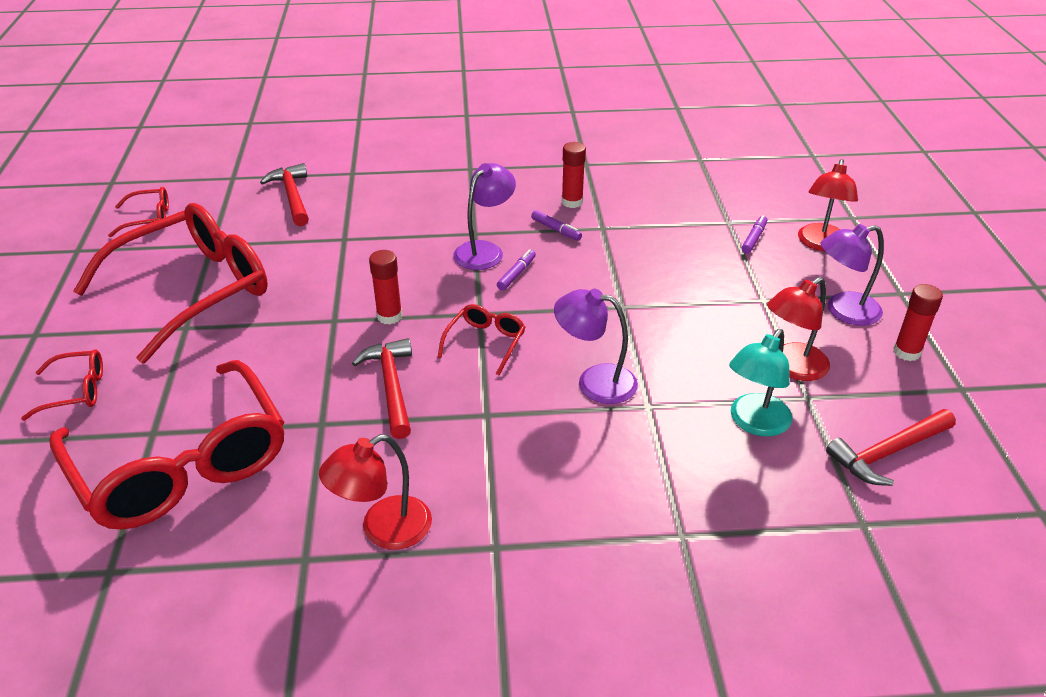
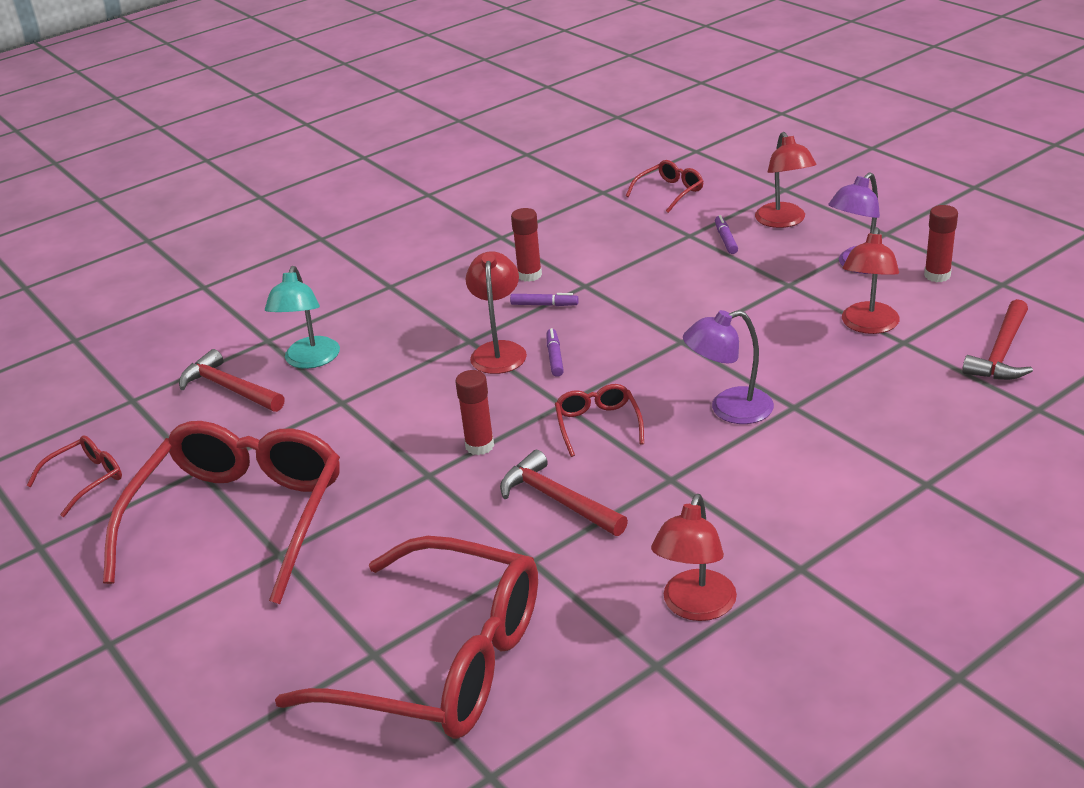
camera: 30 degrees left, 5 degrees down
red glasses [21,349,103,420] -> red glasses moved to [626,160,704,213]
purple lamp [453,163,516,270] -> red lamp [466,251,527,374]
turquoise lamp [729,329,792,436] -> turquoise lamp moved to [265,266,340,369]

